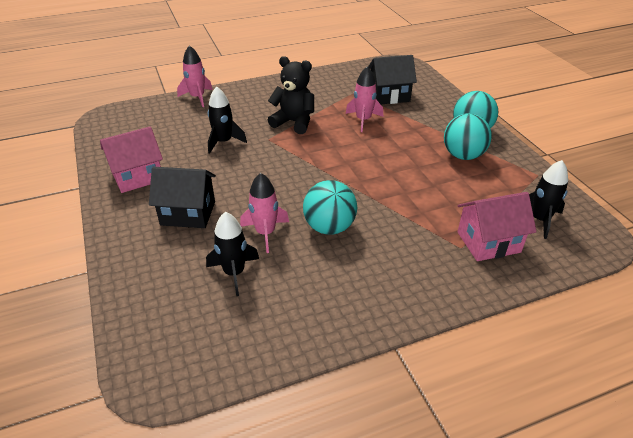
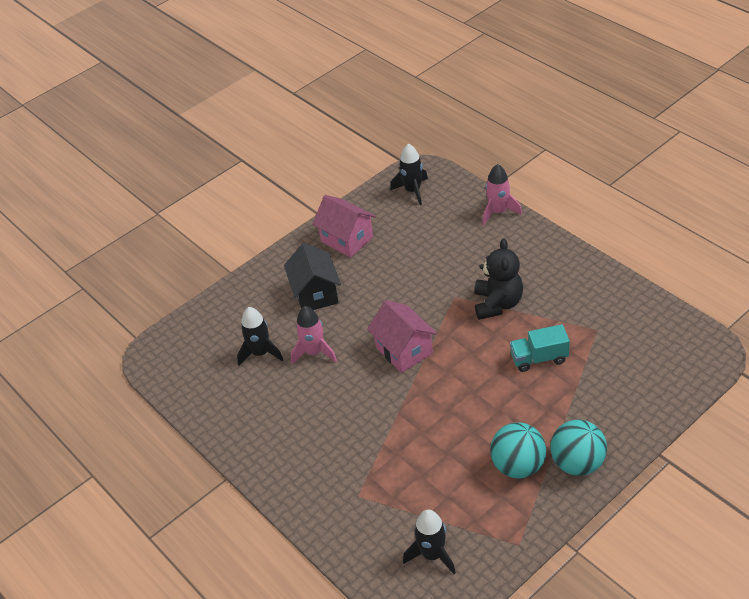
camera: 75 degrees right, 5 degrees up
black rocket [208,86,247,154] -> black rocket moved to [390,144,428,205]
turquoise ball [303,180,357,235] -> none
pink rocket [346,66,383,132] -> turquoise truck [510,324,570,372]
black house [368,55,417,104] -> none
pink house [457,192,537,261] -> pink house moved to [367,300,437,373]

